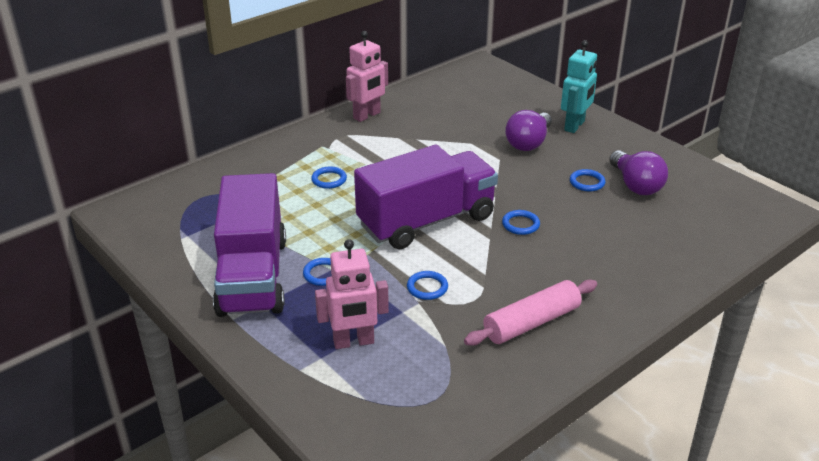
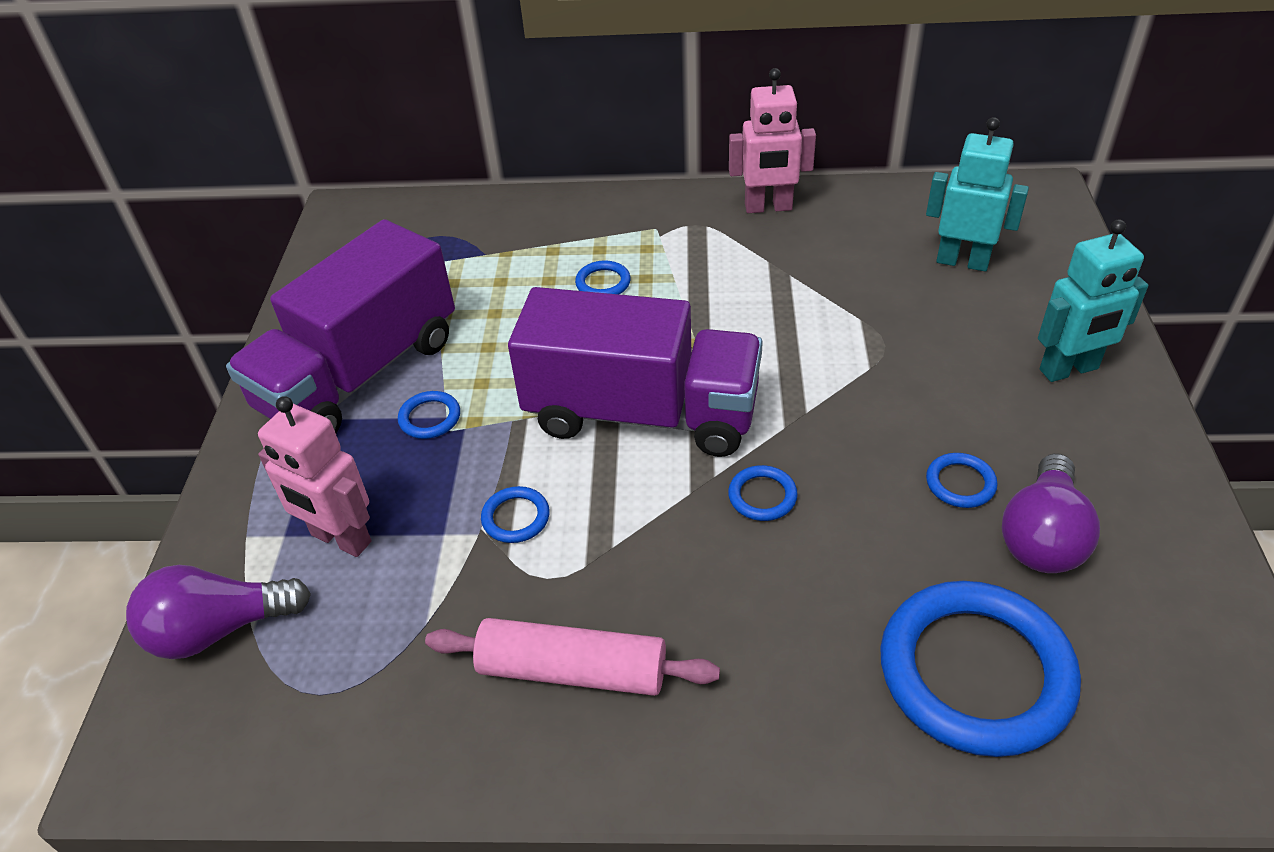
camera: 45 degrees right, 10 degrees up
purple light bulb [505,110,552,151] -> purple light bulb moved to [126,565,311,659]
none -> blue ring [880,581,1081,757]
none -> turquoise robot [926,117,1029,271]

